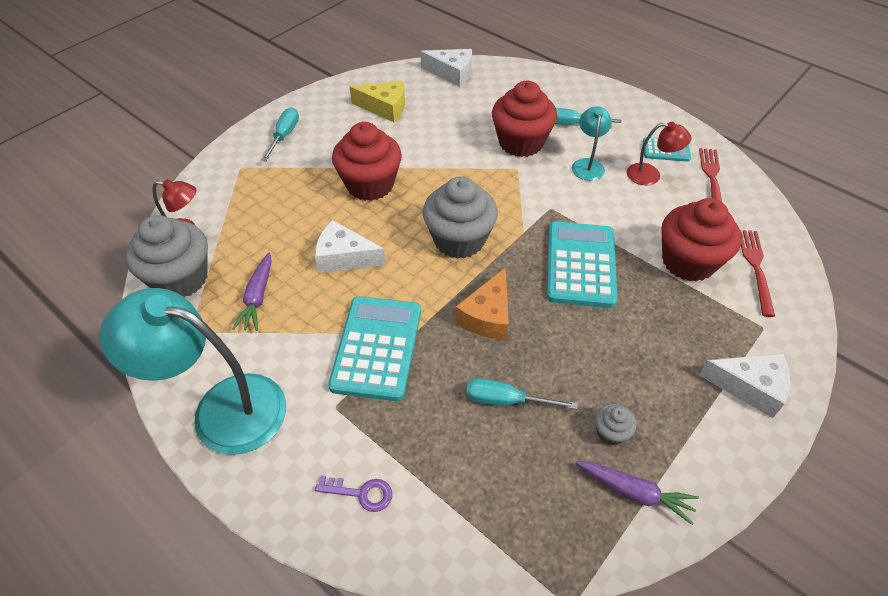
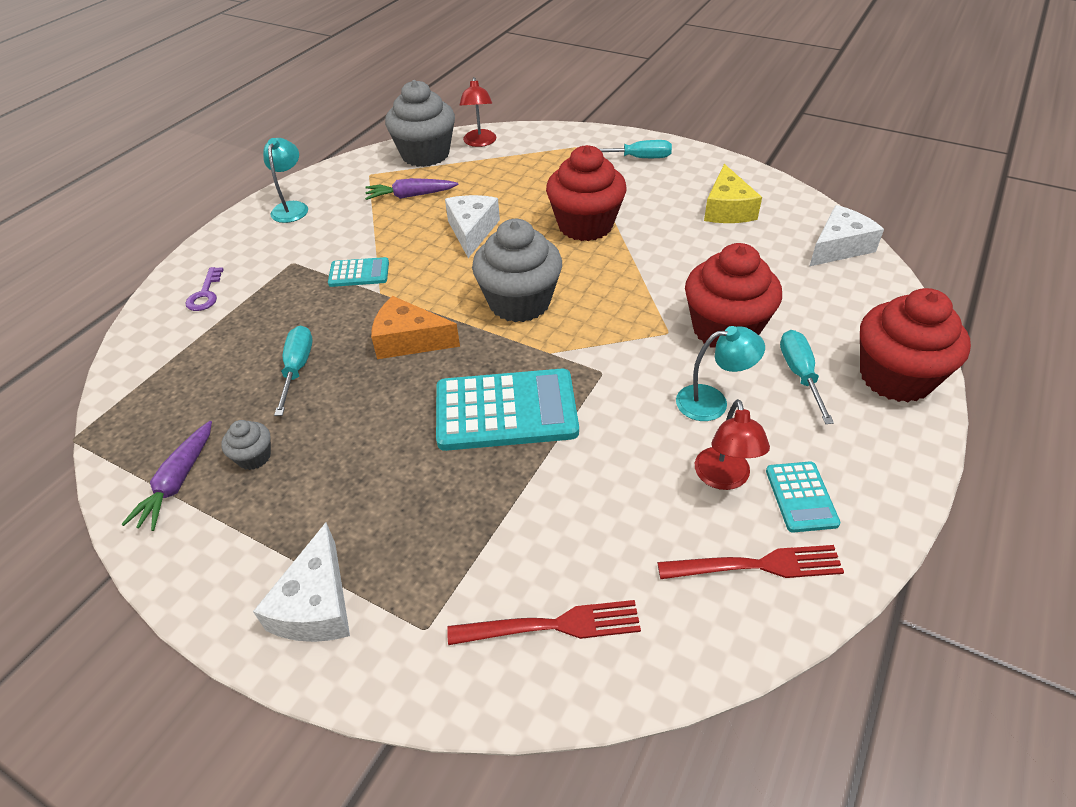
camera: 80 degrees right, 5 degrees down
turquoise lamp [100,288,286,455] -> turquoise lamp [263,138,308,223], size x0.49
turquoise calculator [328,296,421,401] -> turquoise calculator [328,257,389,287], size x0.51
white cheese [421,49,472,87] -> white cheese turned 135 degrees counterclockwise [809,205,884,267]
red cupcake [661,198,742,282] -> red cupcake moved to [860,288,971,402]

